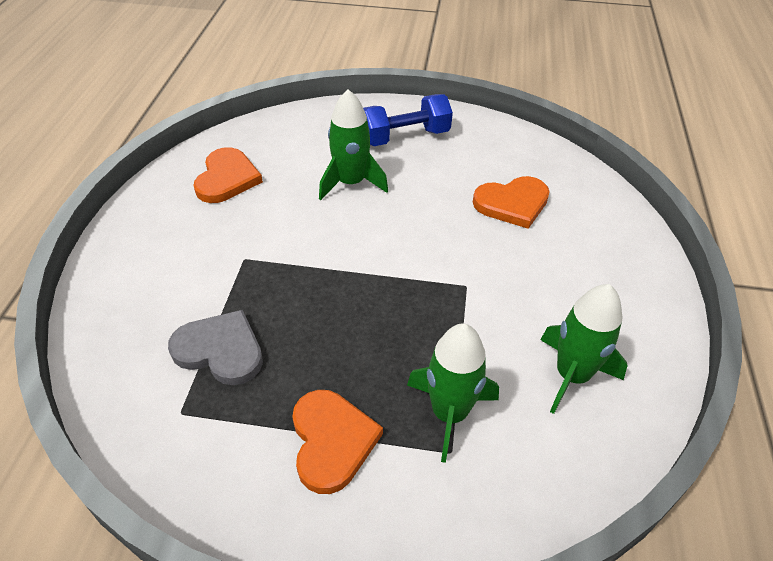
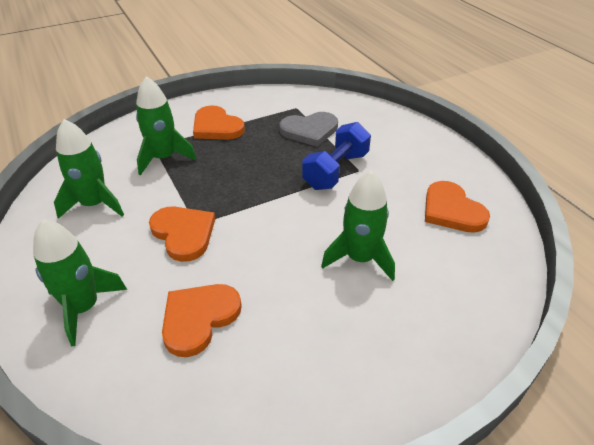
camera: 145 degrees right, 5 degrees down
blue dumbbell [363,94,453,146] -> blue dumbbell moved to [302,122,371,190]
none -> green rocket [33,219,127,346]
none -> orange heart [149,206,215,262]

